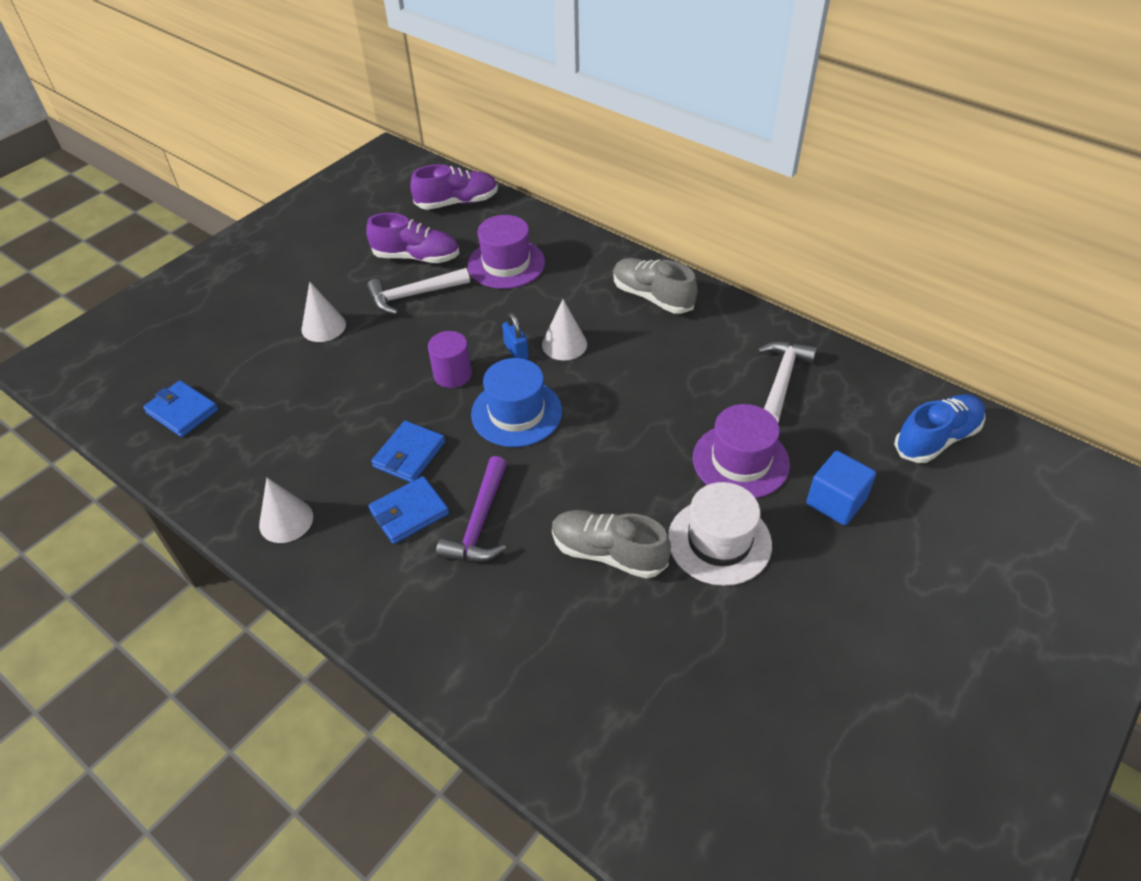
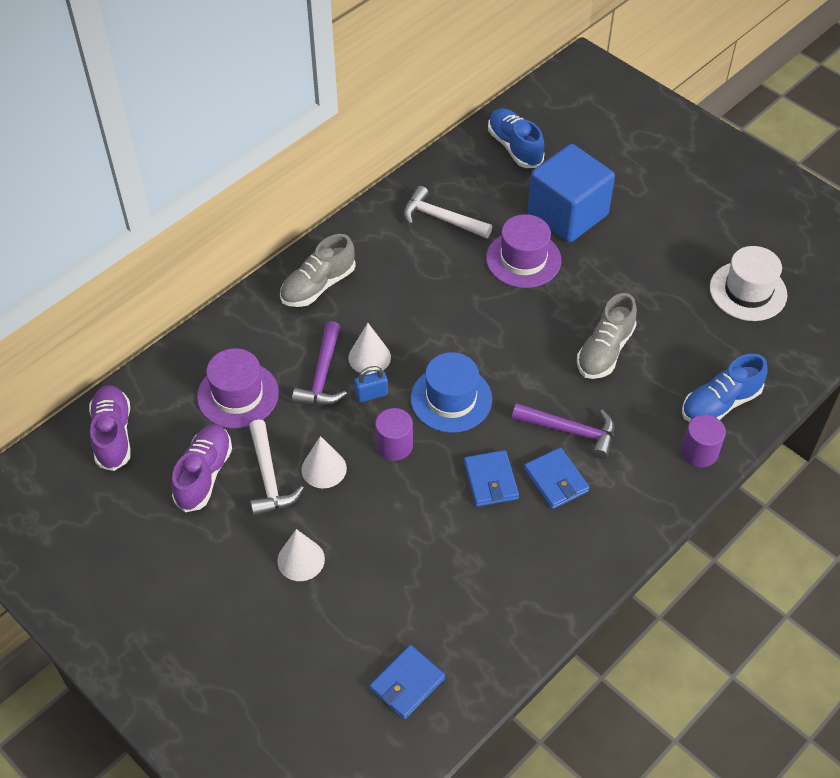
camera: 85 degrees left, 5 degrees up
white cone [259,478,313,543] -> white cone moved to [301,436,347,488]
blue wallet [371,421,445,482] -> blue wallet turned 45 degrees clockwise [464,450,519,507]
white hat [668,482,772,586] -> white hat moved to [710,246,787,321]
blue cube [806,451,876,525] -> blue cube [528,144,615,242], size x1.80
none -> purple hammer [292,321,347,405]
none -> purple cylinder [681,415,726,467]
none -> blue shoe [682,354,768,422]

